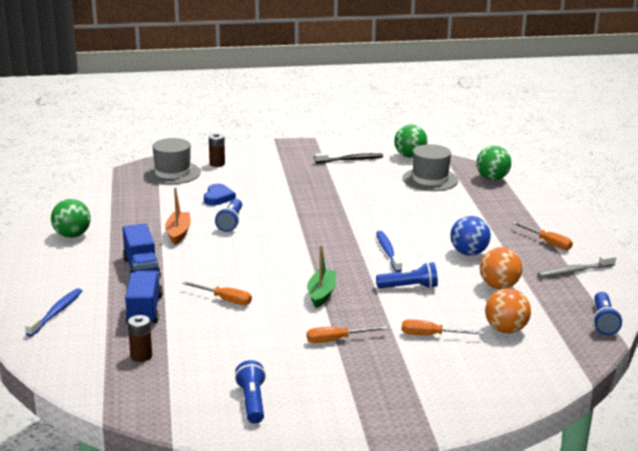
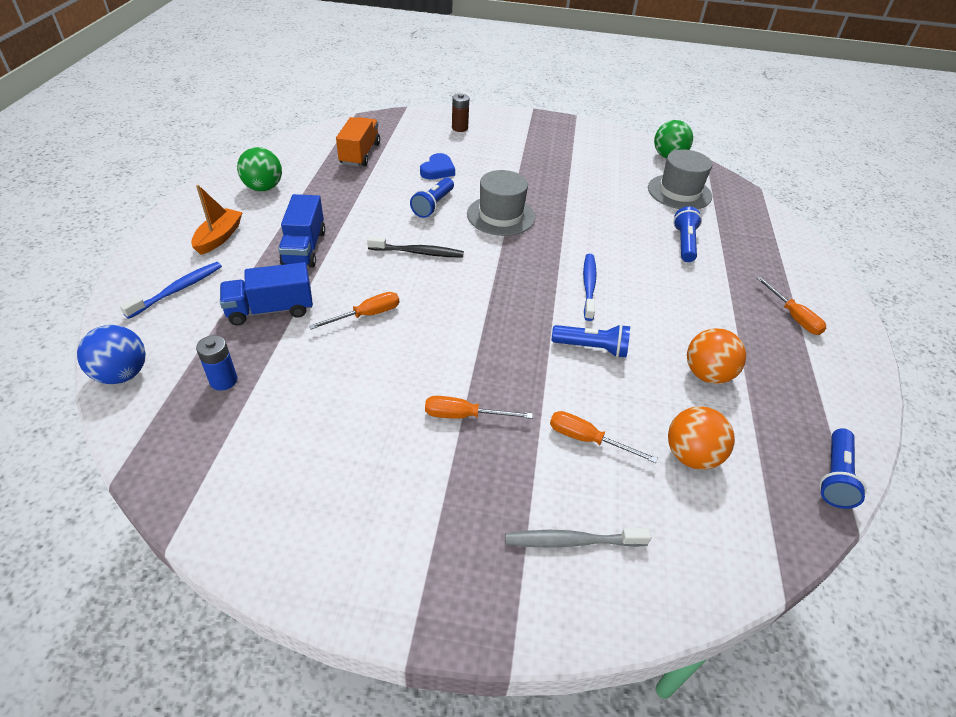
camera: 15 degrees right, 20 degrees up
blue truck [125,270,163,325] -> blue truck turned 120 degrees counterclockwise [220,262,313,326]
brown battery [128,315,152,362] -> blue battery [196,335,238,391]
grey hat [145,138,201,184] -> grey hat moved to [467,170,535,236]
orange boat [165,187,191,245] -> orange boat moved to [191,185,243,255]
orange screwdriver [182,281,252,305] -> orange screwdriver turned 75 degrees counterclockwise [309,292,399,330]
blue flashlight [235,360,266,424] -> blue flashlight moved to [673,206,702,262]
green boat [307,245,336,308] -> none
black toothbrush [315,153,383,163] -> black toothbrush moved to [367,236,464,258]
blue ball [450,216,491,256] -> blue ball moved to [77,325,146,384]
green ball [476,146,511,180] -> none
grey toothbrush [538,254,616,278] -> grey toothbrush moved to [505,528,651,548]
none -> orange truck [336,117,380,167]

